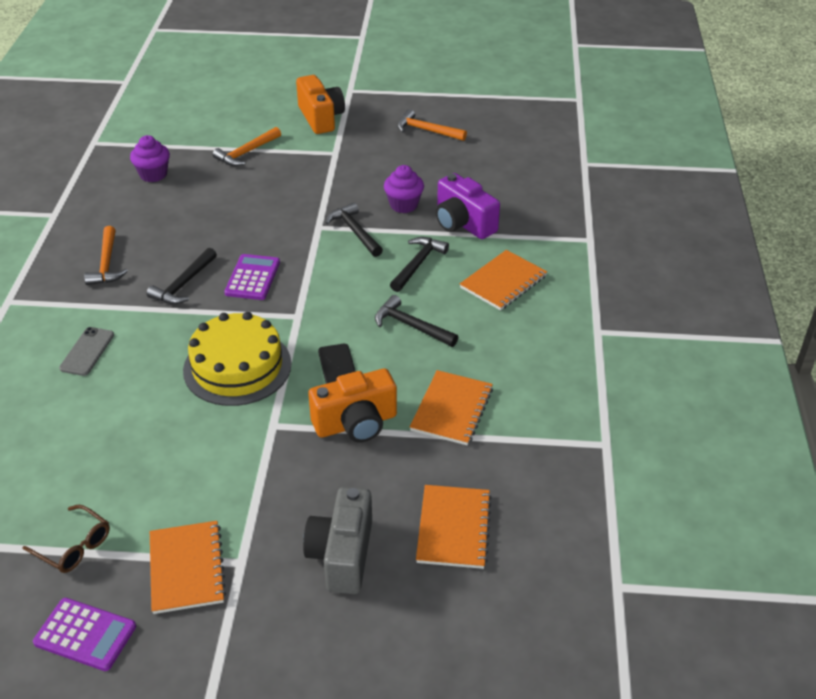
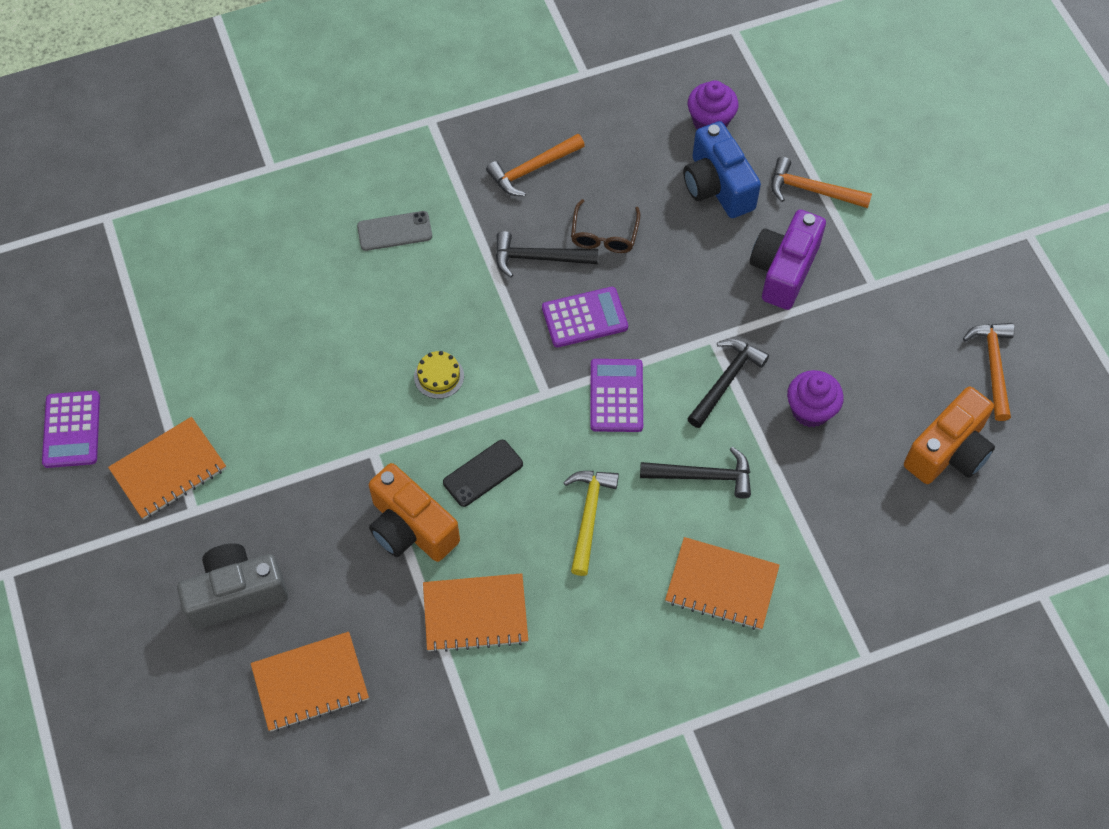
camera: 65 degrees right, 20 degrees up
brown glasses [22,505,110,573] -> brown glasses moved to [571,199,640,253]
yellow cake [183,312,292,406] -> yellow cake [414,351,464,399], size x0.41
orange camera [296,75,345,134] -> orange camera moved to [904,386,995,484]
black hammer [375,295,458,347] -> yellow hammer [563,471,619,576]
purple camera [436,173,500,239] -> purple camera moved to [750,210,826,310]
none -> purple calculator [590,359,643,432]
none -> blue camera [683,121,761,218]

